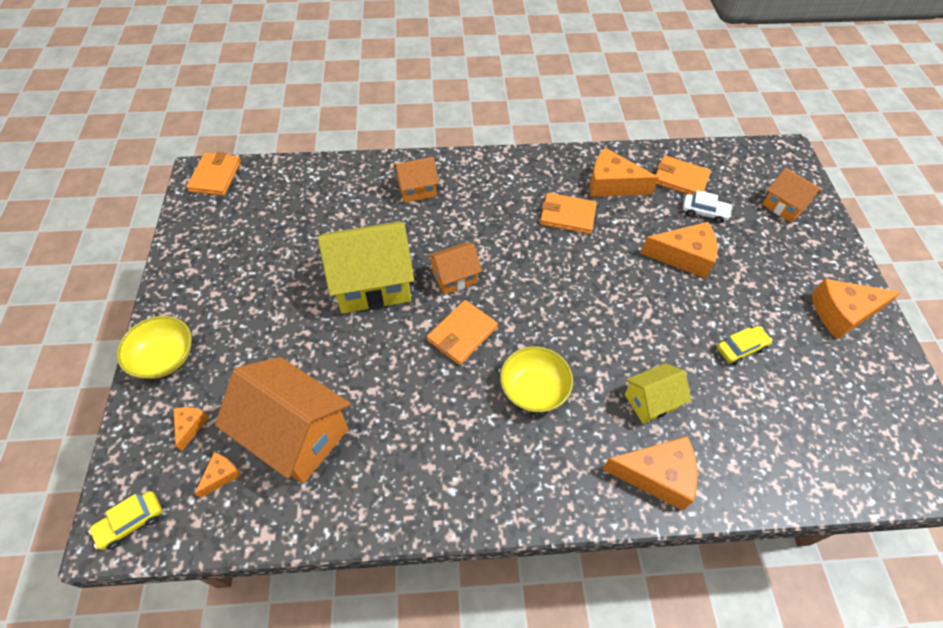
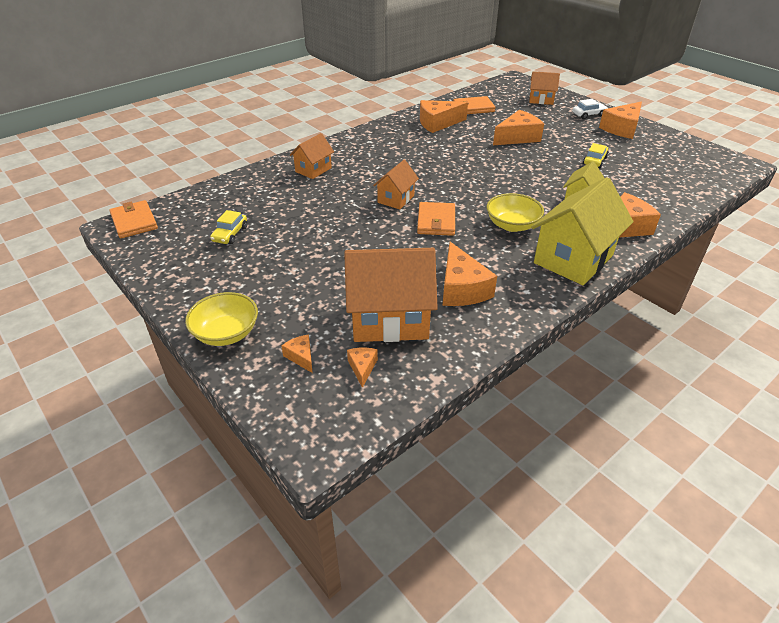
camera: 35 degrees left, 15 degrees down
yellow car [88,491,162,550] -> yellow car moved to [210,210,247,244]
yellow house [318,221,414,314] -> yellow house moved to [531,177,633,285]
orange wallet [540,193,597,234] -> none
white car [683,190,732,224] -> white car moved to [573,99,608,119]
none -> orange cheese [443,242,497,306]

